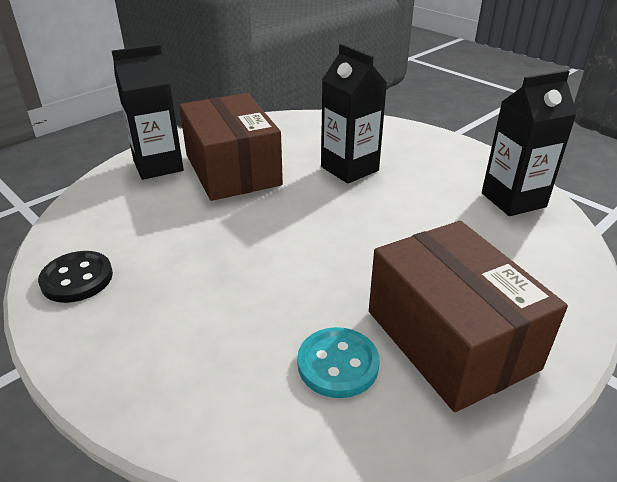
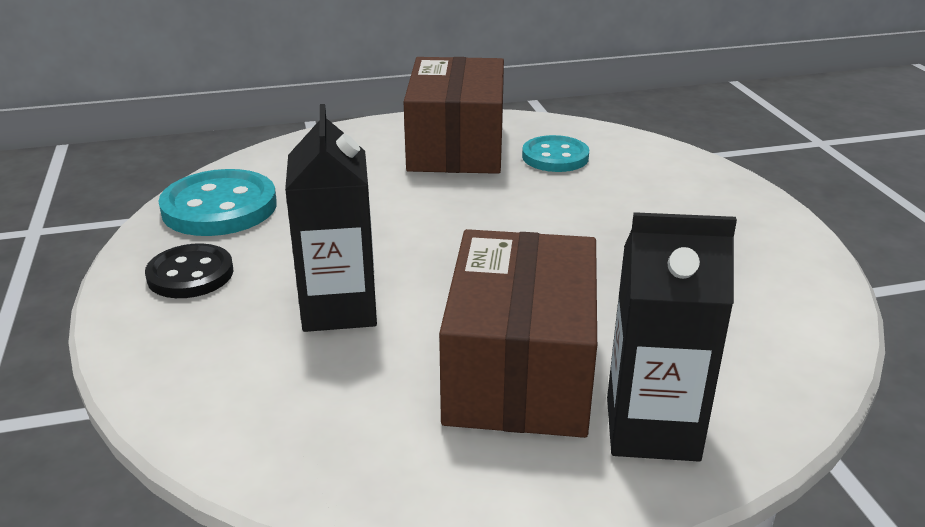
camera: 150 degrees left, 5 degrees down
black button [38,251,113,303] -> black button moved to [145,243,233,298]
black carton [482,70,577,216] -> turquoise button [158,169,277,236]

